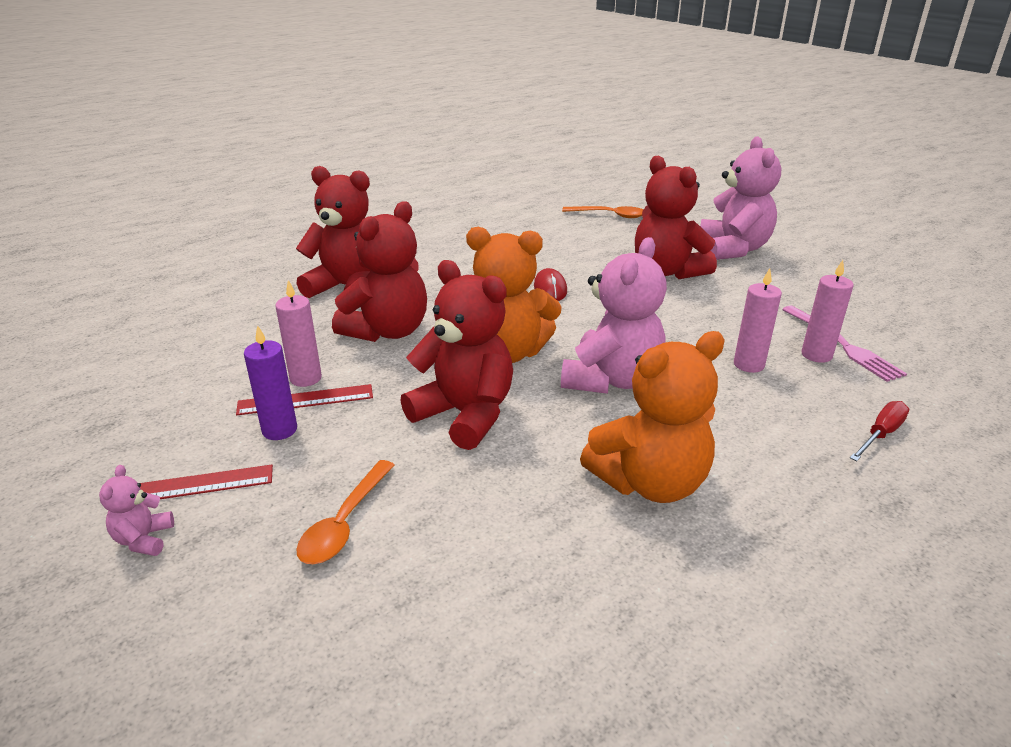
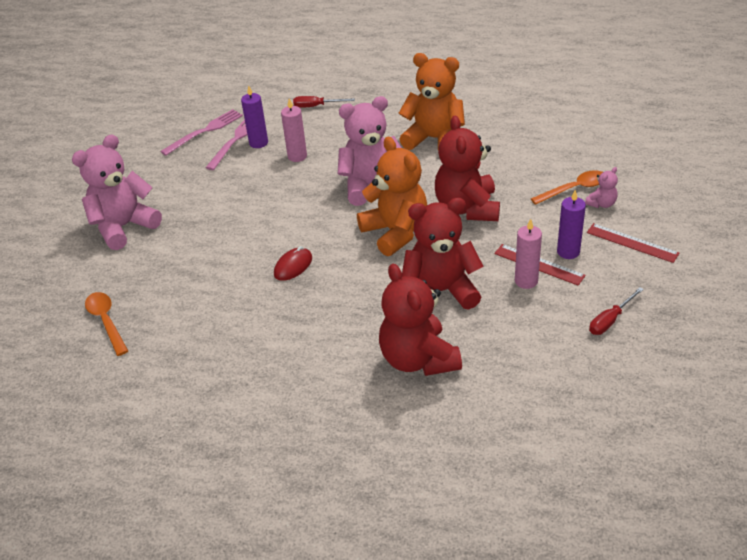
camera: 130 degrees left, 10 degrees up
pink teddy bear [99,465,174,556] -> pink teddy bear moved to [585,167,618,208]
red teddy bear [635,156,717,279] -> none
pink candle [801,260,853,363] -> purple candle [241,85,268,148]
none -> pink fork [160,109,243,156]
none -> red screwdriver [589,287,644,335]

